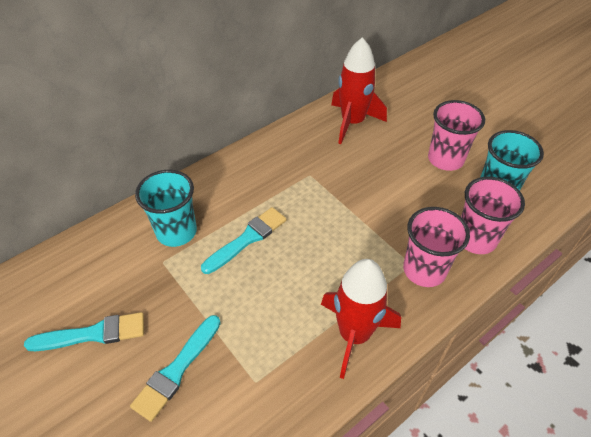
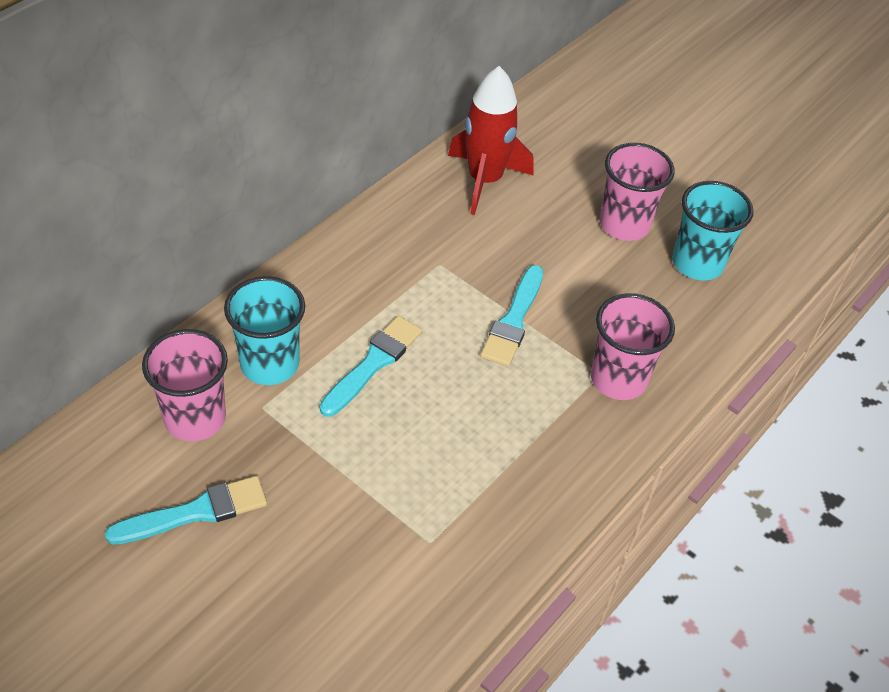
camera: 15 degrees left, 0 degrees up
turquoise brush [130,315,221,422] -> turquoise brush moved to [480,265,543,367]
red rocket [321,259,401,379] -> none
pink cup [461,177,525,254] -> pink cup moved to [142,329,228,442]

